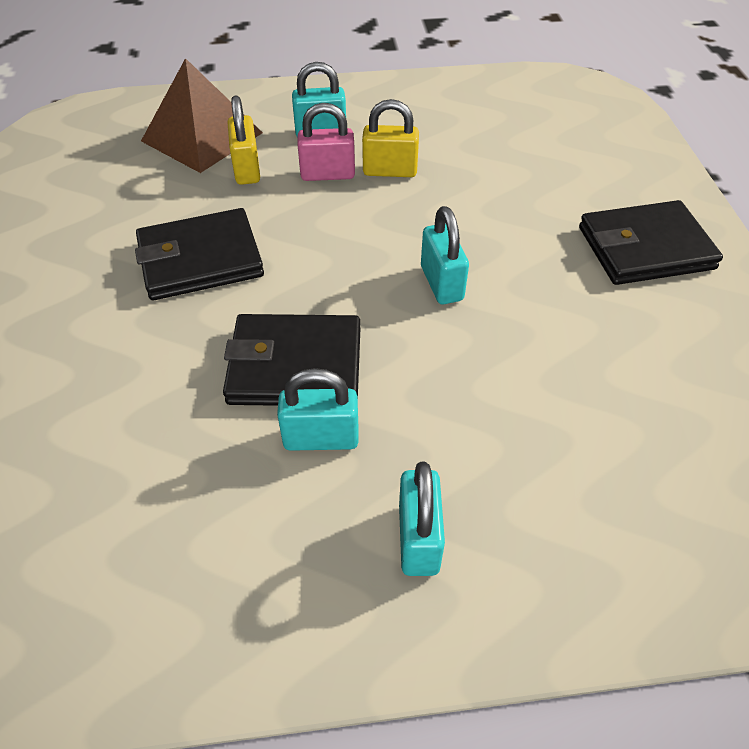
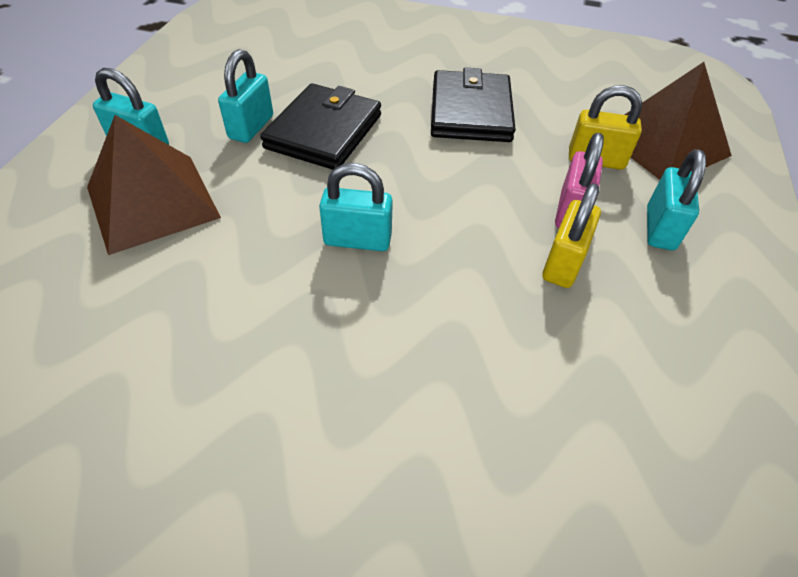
camera: 110 degrees right, 0 degrees up
black wallet [579,200,723,285] -> none
none -> brown pyramid [87,115,221,255]

